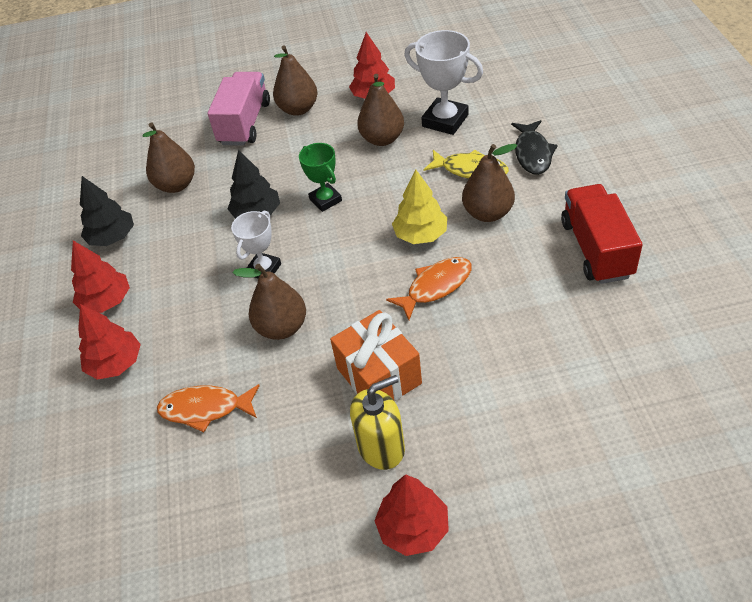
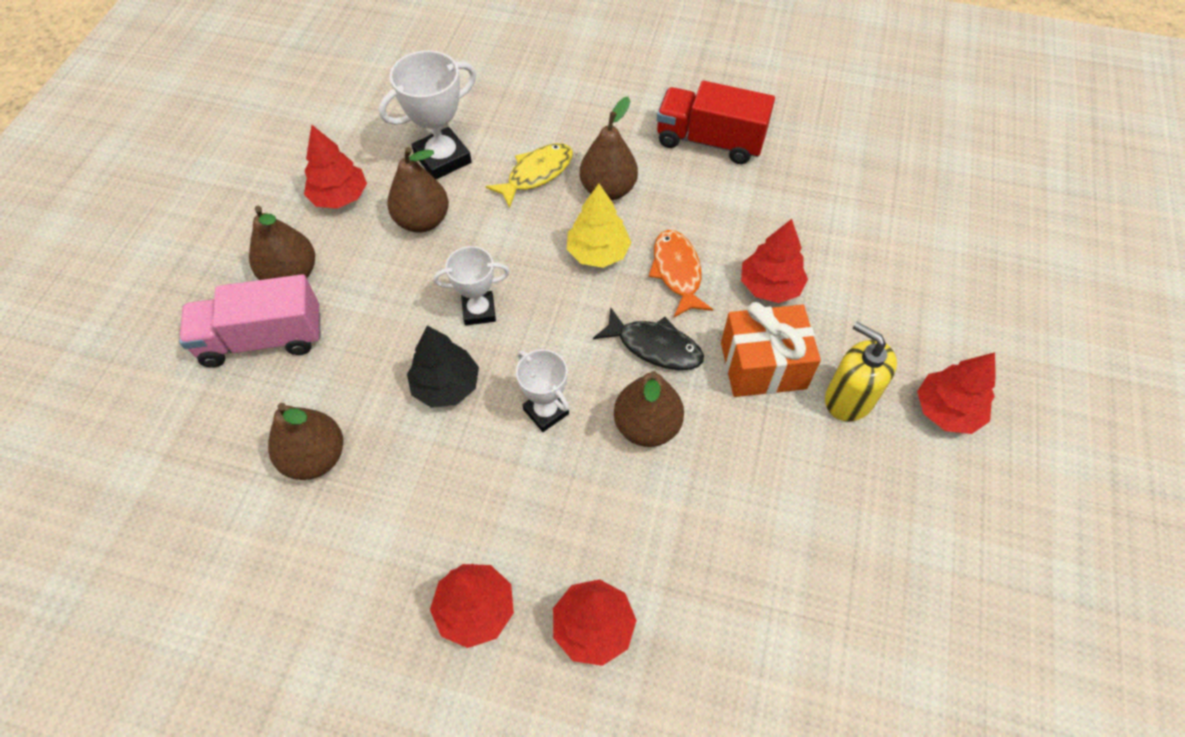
camera: 70 degrees left, 10 degrees up
black tree [80,176,134,246] -> none
orange fish [157,384,260,432] -> none
pink truck [208,72,270,146] -> pink truck turned 45 degrees counterclockwise [179,274,320,368]
green trophy [299,143,342,212] -> white trophy [434,246,510,325]
yellow soap dispenser [350,375,405,470] -> yellow soap dispenser turned 45 degrees counterclockwise [825,322,897,422]
black fish [511,120,558,175] -> black fish moved to [593,307,704,370]
none -> red tree [741,219,808,303]

